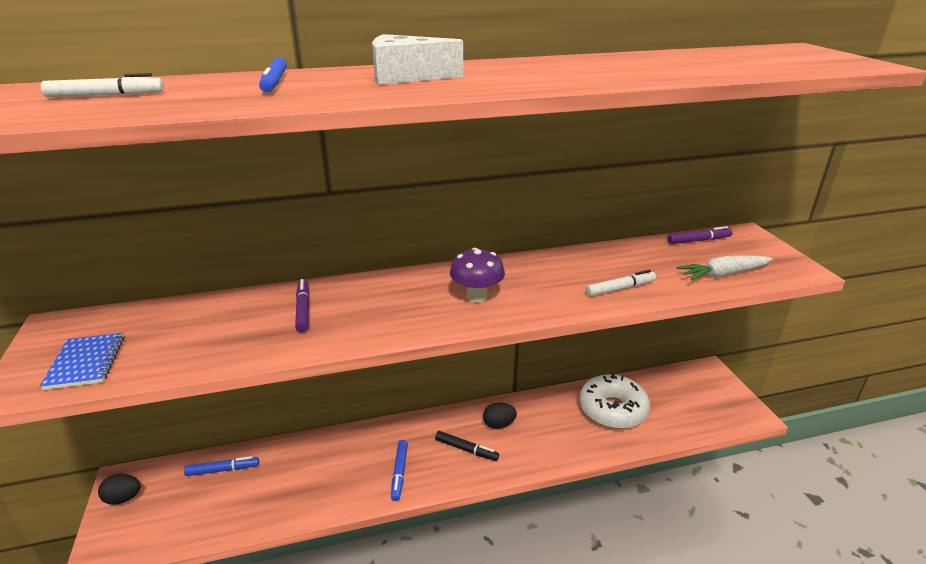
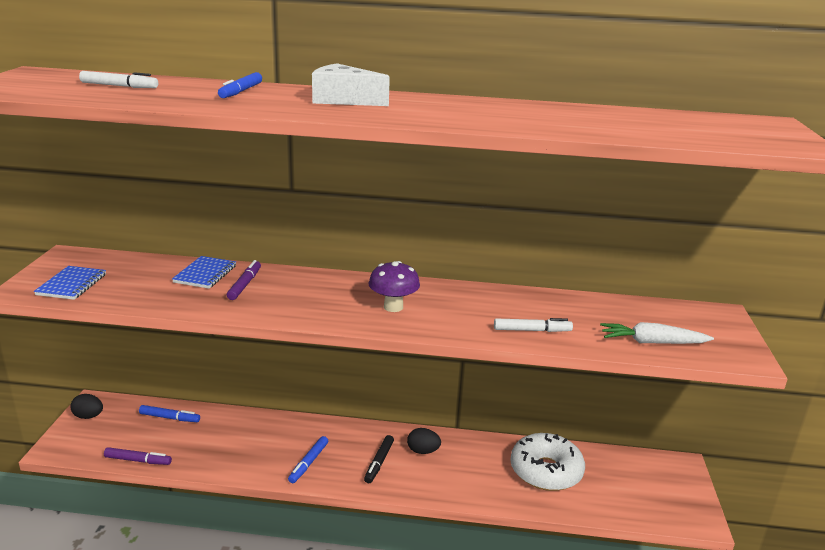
camera: 20 degrees right, 5 degrees down
black marker [435,431,499,461] -> black marker turned 60 degrees clockwise [364,435,394,483]
purple marker [667,226,732,244] -> purple marker moved to [104,447,172,465]
none -> blue notebook [172,256,236,289]

